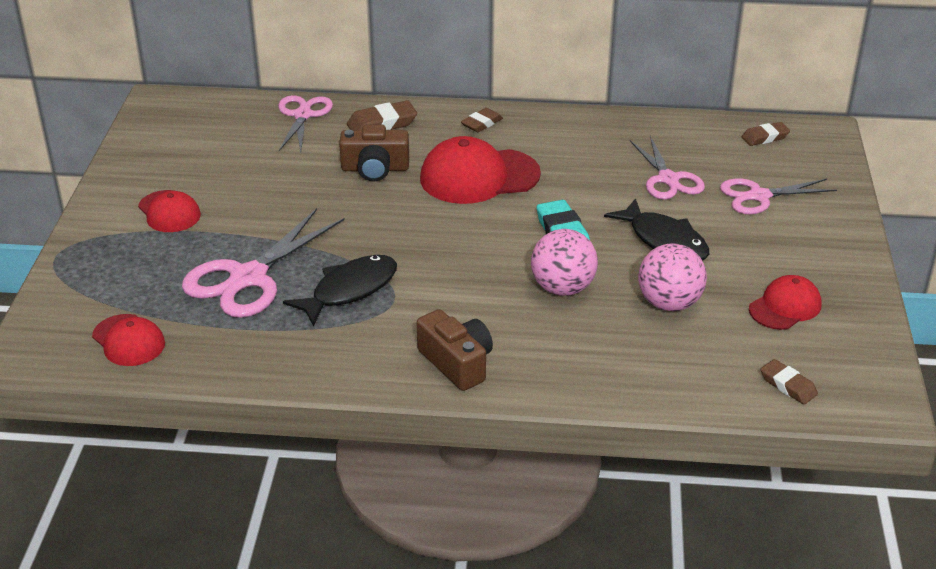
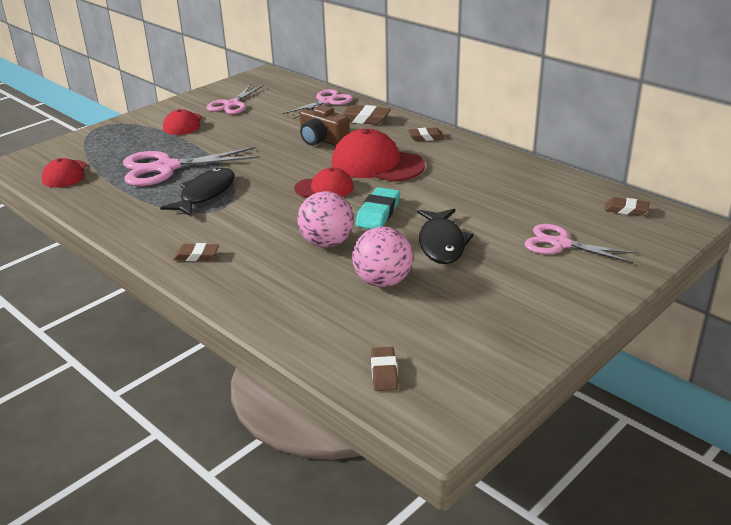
camera: 40 degrees right, 5 degrees down
black fish [283,255,397,326] -> black fish turned 60 degrees counterclockwise [160,168,235,216]
brown camera [417,309,493,391] -> brown eraser [173,243,219,261]
pink scissors [630,136,705,200] -> pink scissors moved to [207,84,264,114]
red cap [749,275,822,330] -> red cap moved to [294,167,354,197]

